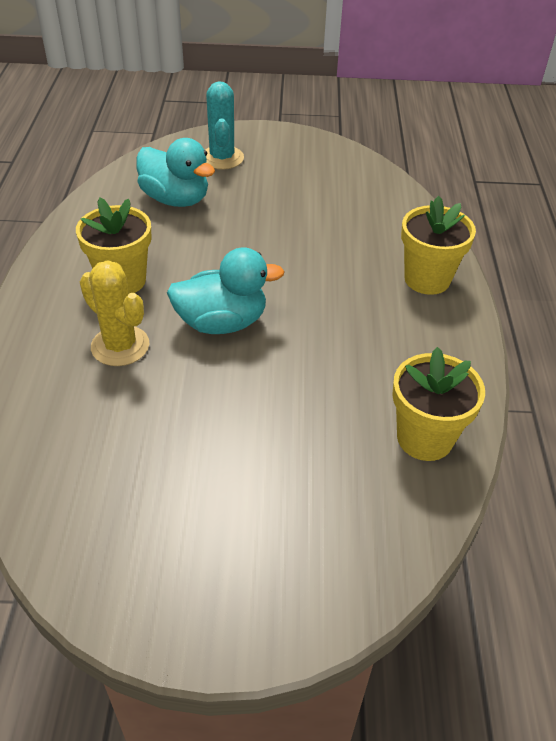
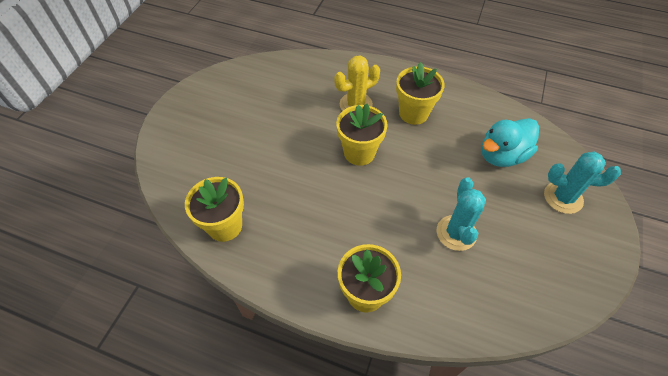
camera: 110 degrees right, 10 degrees up
turquoise duck [167,247,285,334] -> yellow flower pot [336,103,388,166]
none -> turquoise cactus [437,177,486,251]

